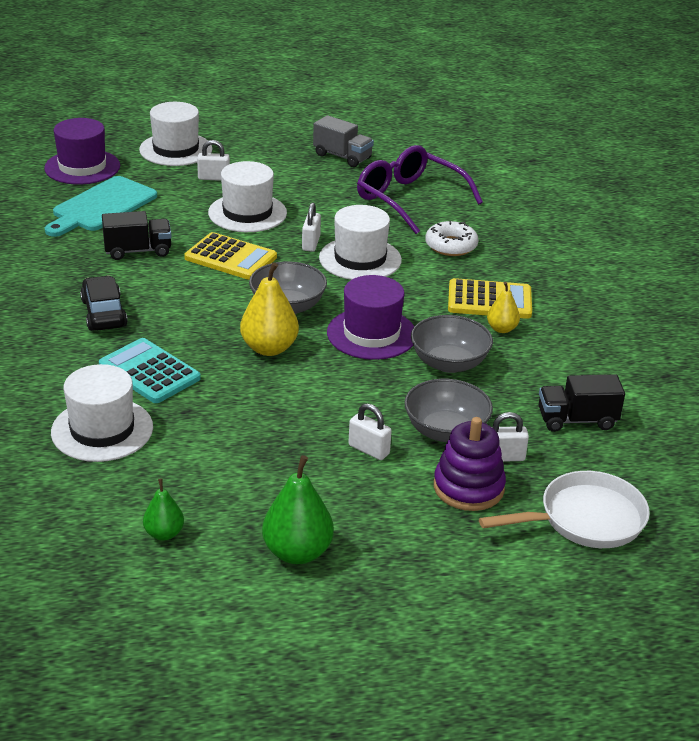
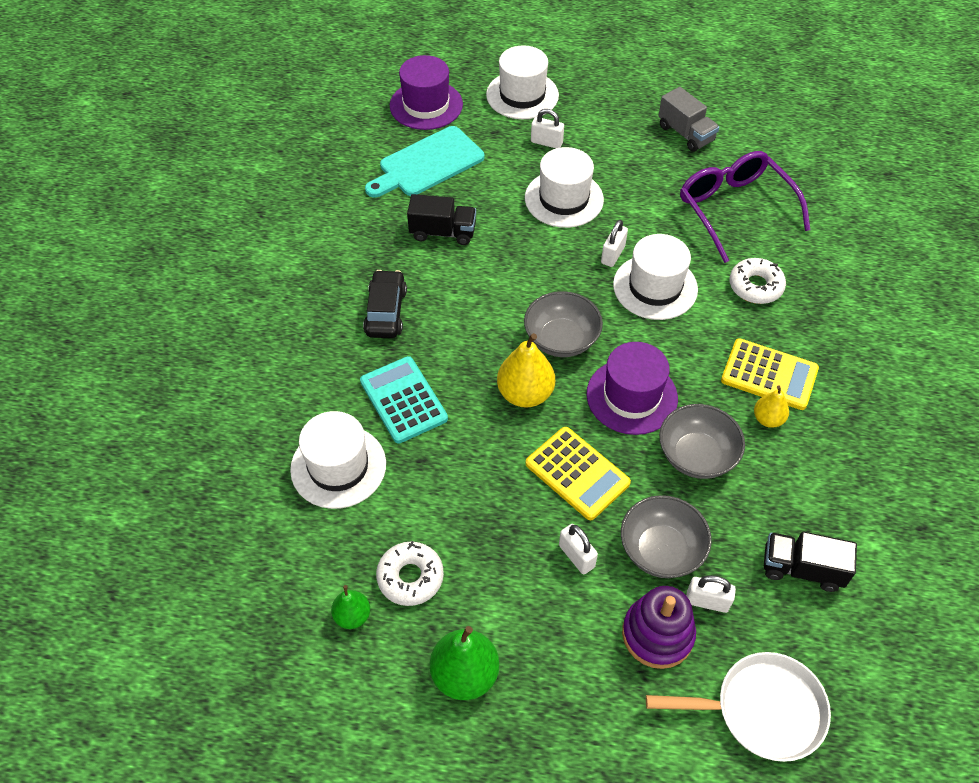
camera: 20 degrees right, 20 degrees up
yellow calculator [184,232,277,280] -> yellow calculator moved to [525,427,631,520]
none -> white donut [376,541,444,606]

